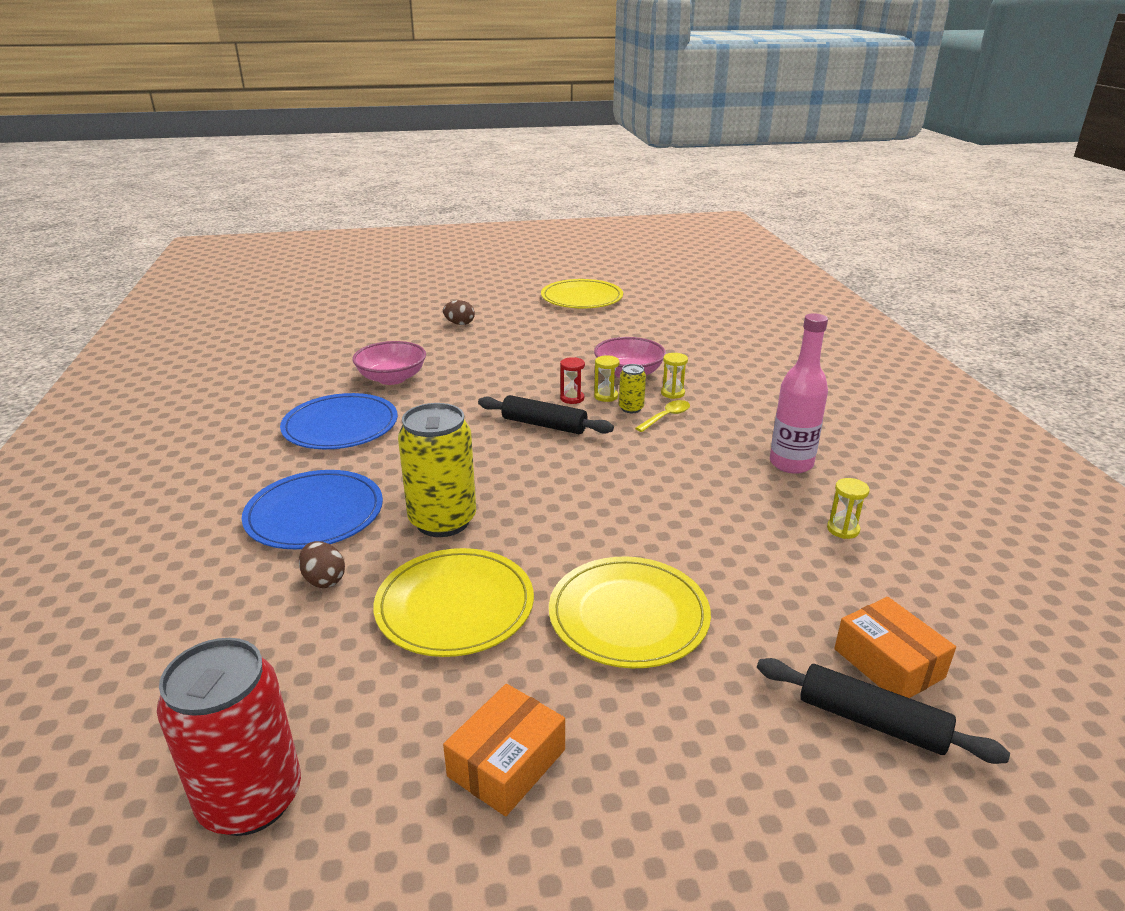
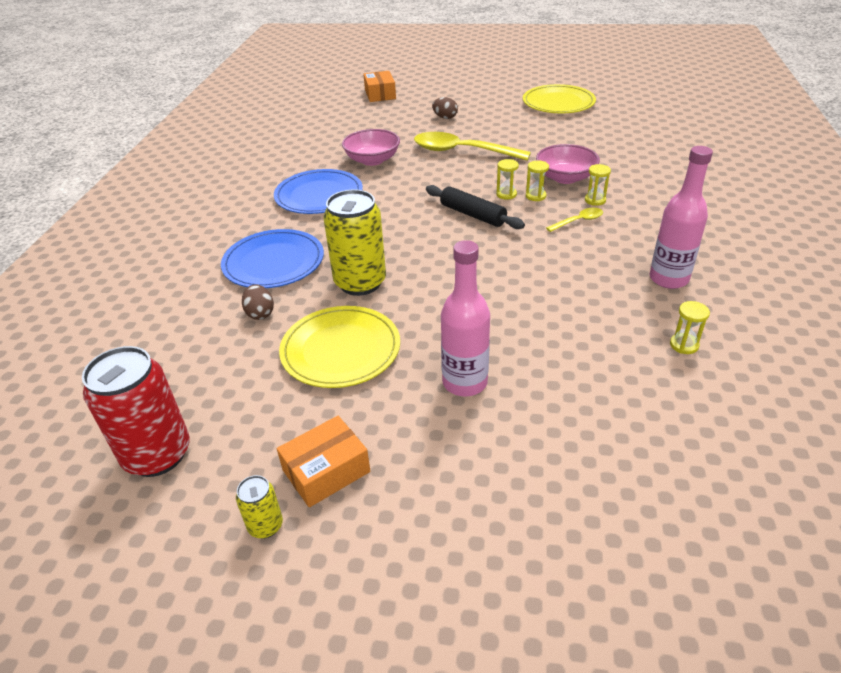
camera: 20 degrees right, 10 degrees up
yellow plate [549,557,711,668] -> pink bottle [441,240,490,397]
red hourglass [560,357,585,404] -> yellow hourglass [496,159,519,200]
yellow can [619,364,646,413] -> yellow can moved to [236,475,283,538]
black rolling pin [757,658,1010,764] -> none
orange box [834,597,956,698] -> orange box moved to [363,71,396,102]
none -> yellow spoon [414,132,531,161]

